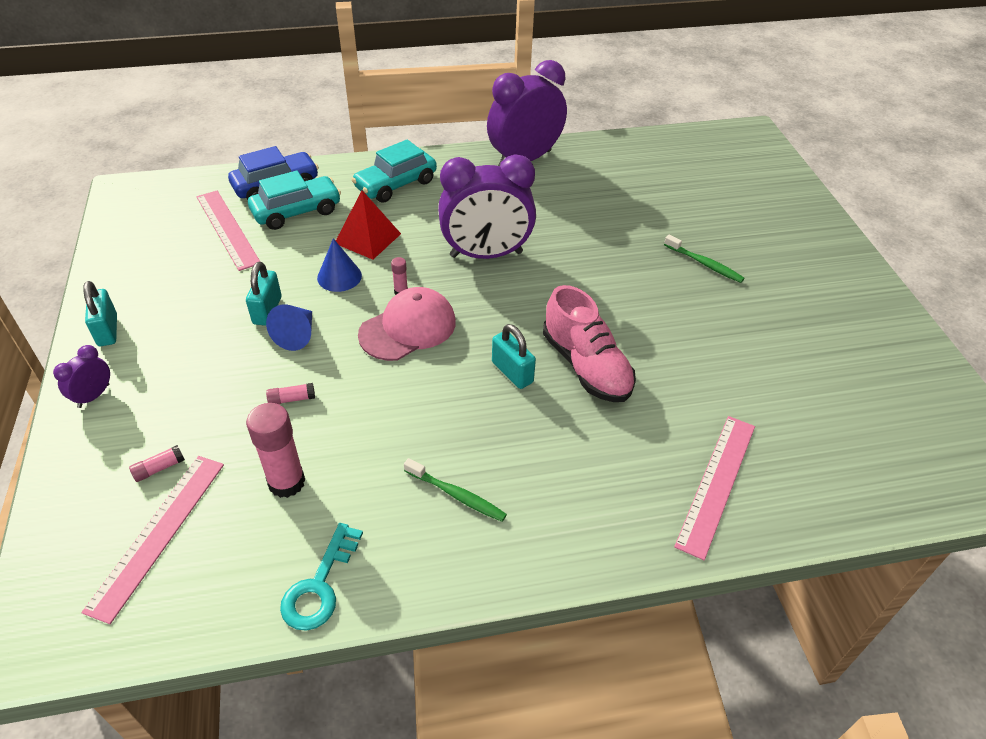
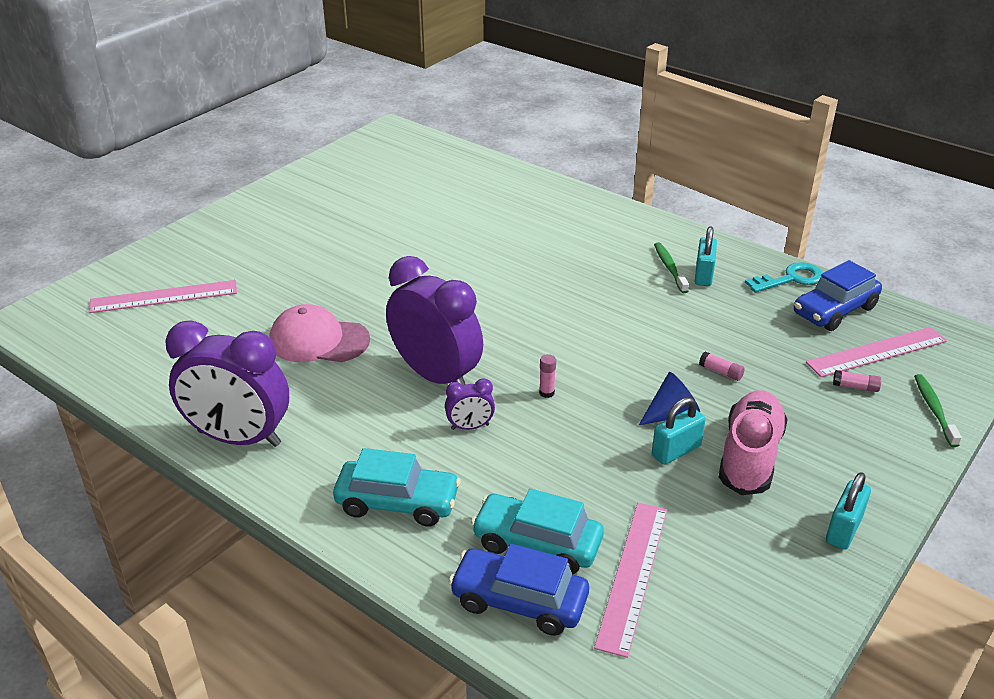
camera: 130 degrees left, 10 degrees down
purple clock [53,345,110,408] -> purple clock moved to [445,378,495,430]
pink glue stick [246,403,305,498] -> none
blue cone [317,238,362,292] -> none
red pyramid [336,190,401,260] -> none
pink cap [358,287,456,361] -> pink cap moved to [269,304,370,362]
turquoise padlock [492,324,536,389] -> turquoise padlock moved to [695,226,717,286]
pink shoe [543,285,636,402] -> pink shoe moved to [719,390,788,495]
green toothbrush [664,235,745,283] -> green toothbrush moved to [914,374,962,447]
pink ruler [674,416,755,560] -> pink ruler moved to [89,280,237,313]
none -> blue car [794,260,882,331]

